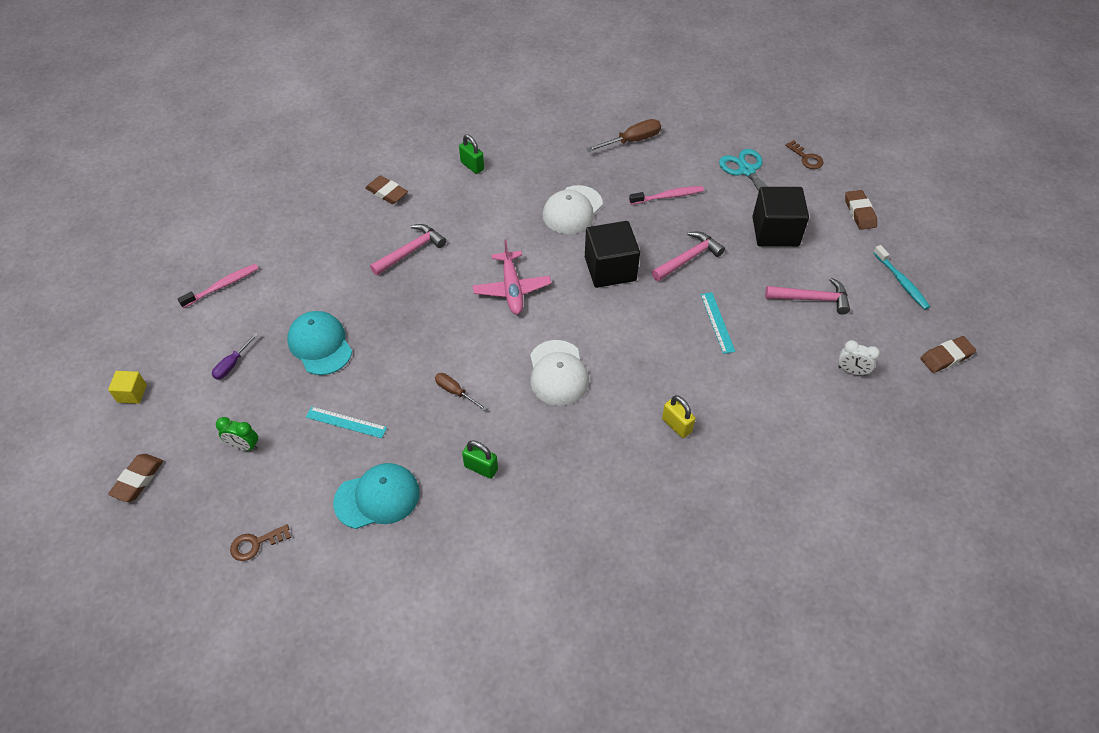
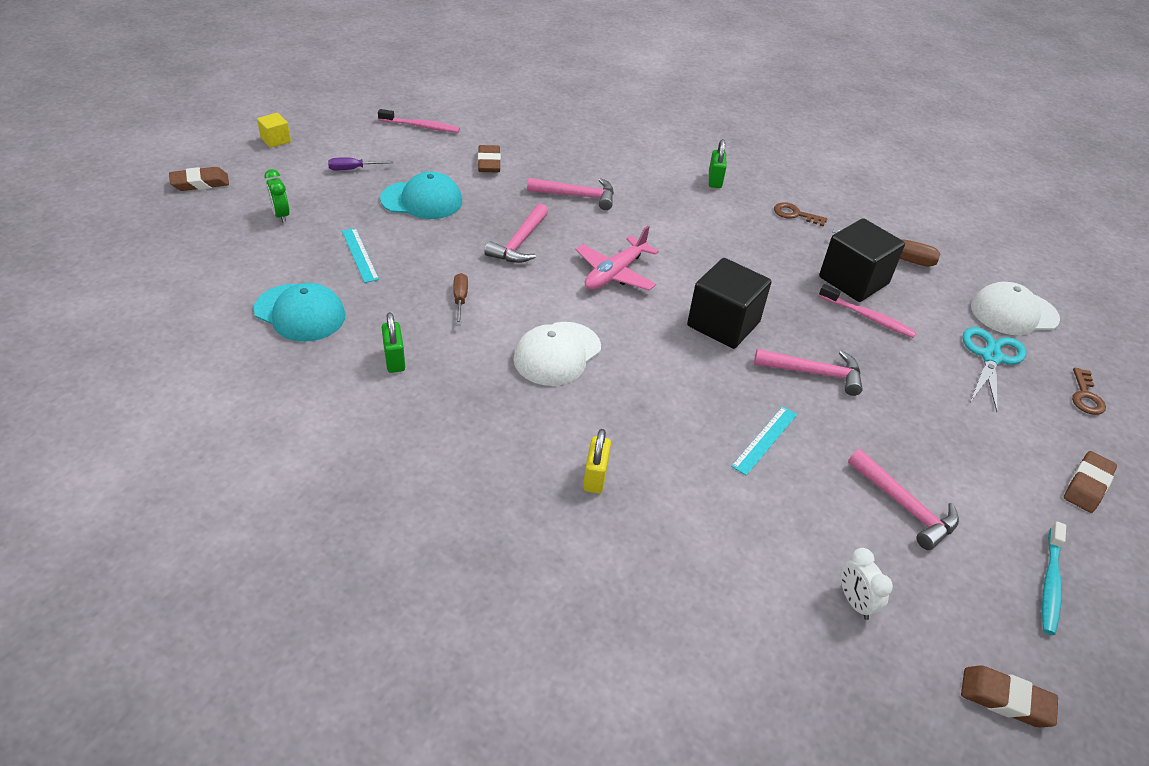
camera: 45 degrees right, 10 degrees down
brown key [230,524,291,561] -> brown key moved to [774,202,827,227]
turquoise cap [287,311,352,375] -> turquoise cap turned 75 degrees clockwise [380,171,462,219]
brown eraser [365,175,408,204] -> brown eraser moved to [478,145,501,172]
white cap [543,185,603,234] -> white cap moved to [971,282,1060,335]
black cube [752,187,809,247] -> black cube moved to [819,218,905,302]
none -> pink hammer [484,203,548,263]

